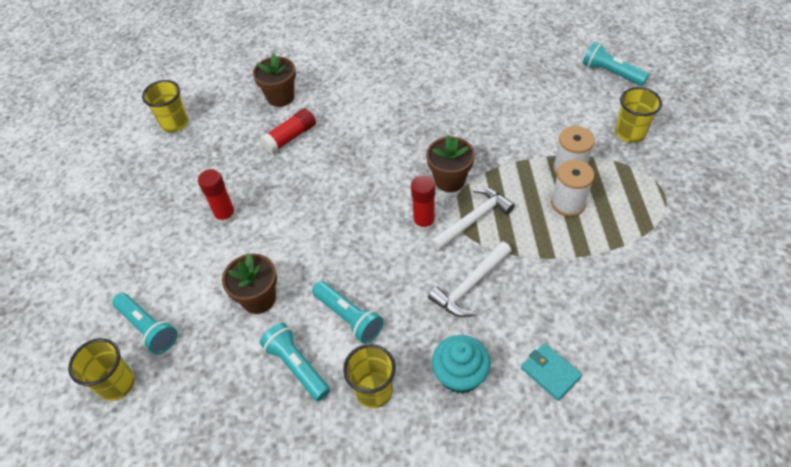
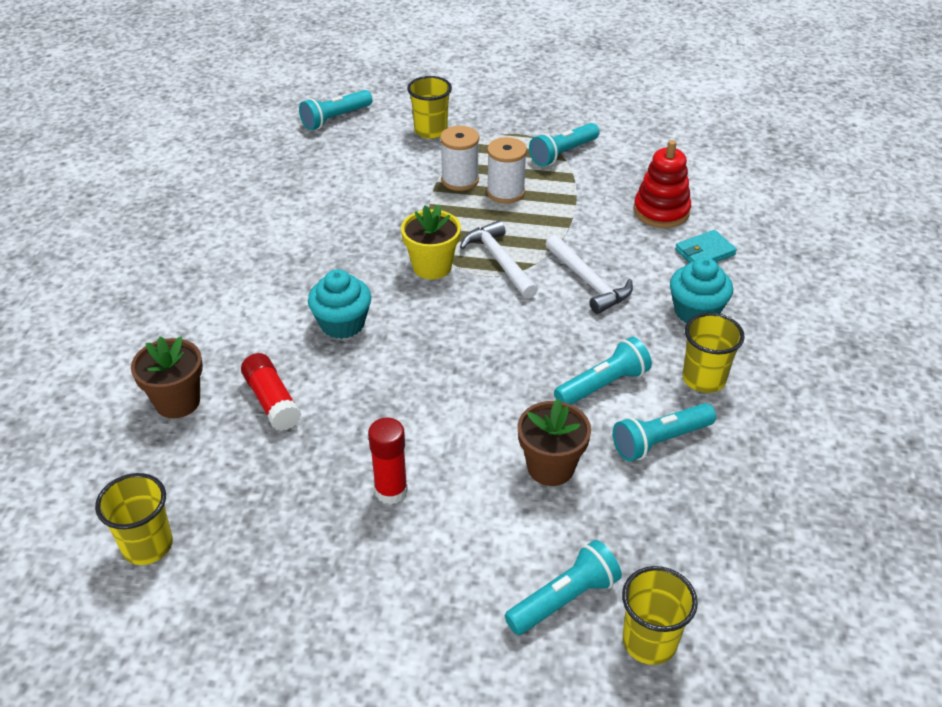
camera: 80 degrees left, 10 degrees down
red glue stick [411,175,435,232] -> none
brown flower pot [426,135,475,192] -> yellow flower pot [401,205,461,279]
none -> turquoise cupcake [308,269,371,339]
none -> turquoise flashlight [529,123,599,167]
none -> red stacking toy [633,140,691,228]

